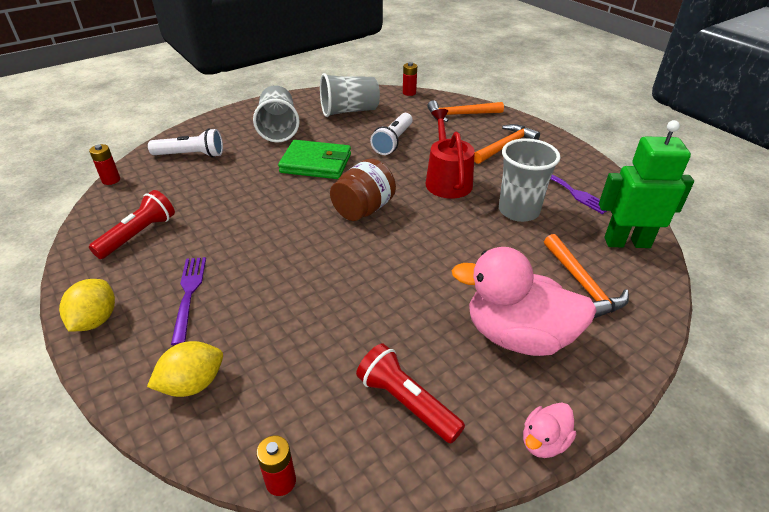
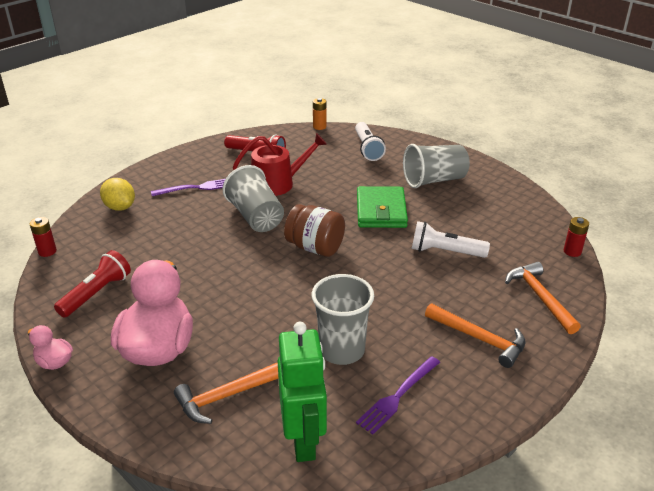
camera: 80 degrees right, 5 degrees down
yellow lemon [59,279,115,332] -> none
red battery [89,144,120,185] -> orange battery [313,98,327,130]
grey cup [320,73,380,117] -> grey cup moved to [222,165,284,232]
red watering can [425,109,475,199] -> red watering can moved to [233,133,327,196]

